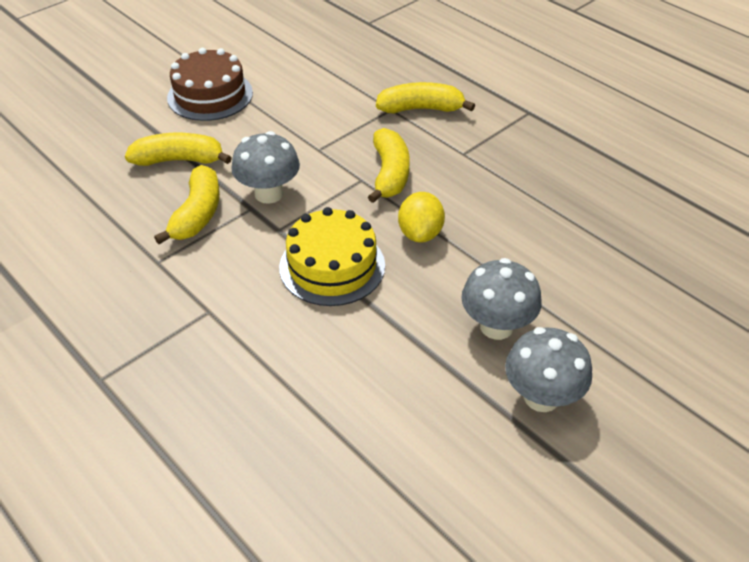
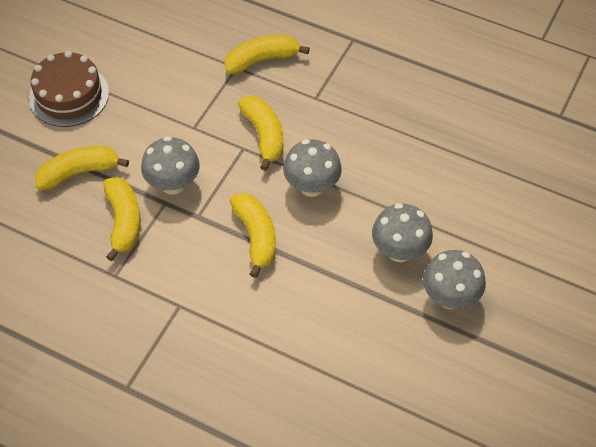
camera: 20 degrees left, 10 degrees up
yellow cake [279,207,385,306] -> yellow banana [230,193,276,278]
yellow lemon [398,192,445,243] -> grey mushroom [283,139,342,197]

